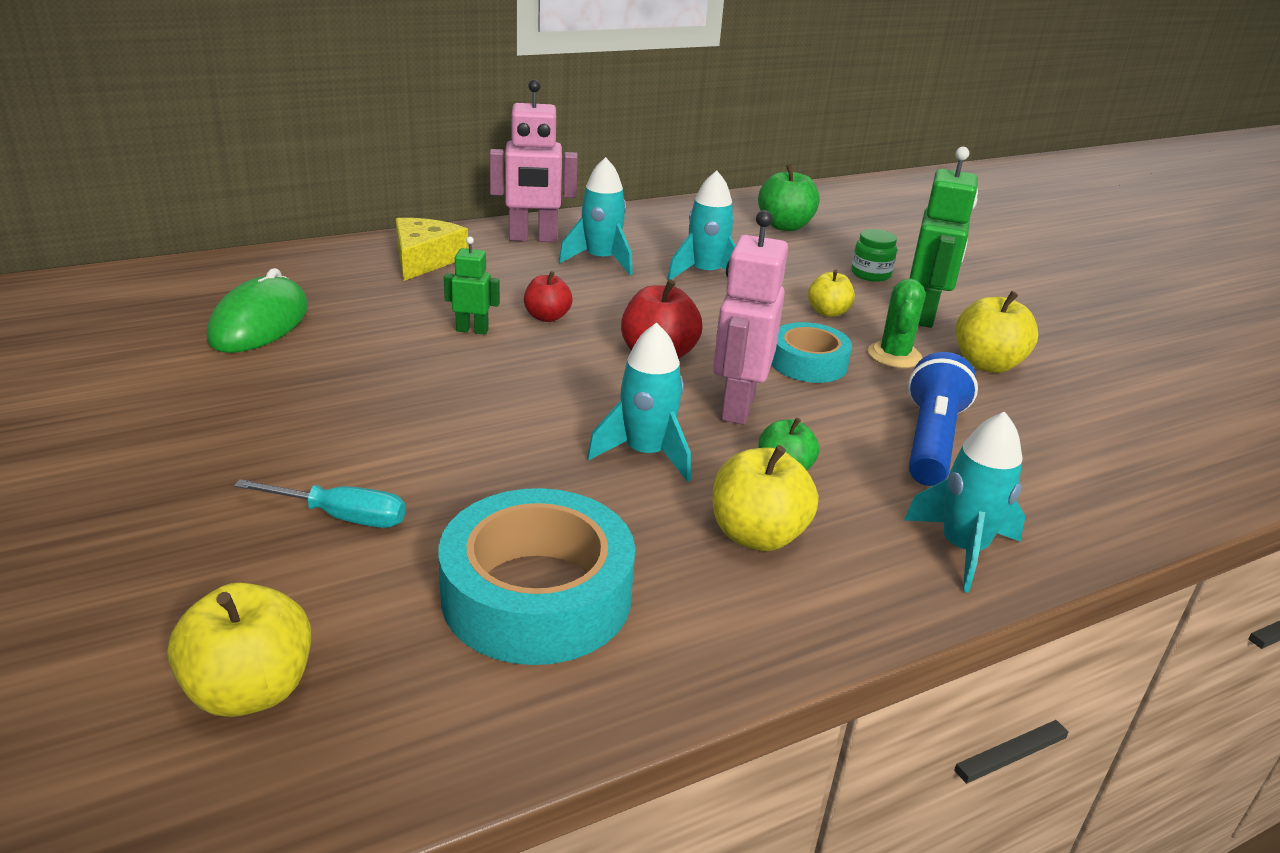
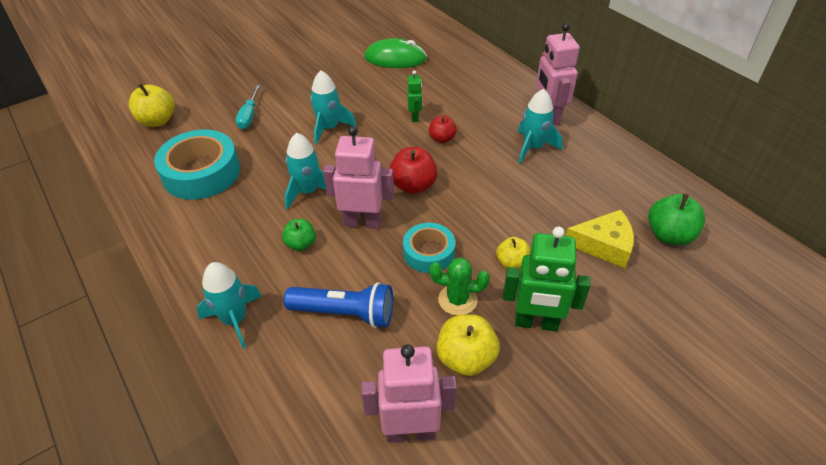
camera: 85 degrees right, 15 degrees up
yellow cheese [396,218,468,281] -> yellow cheese moved to [565,210,634,268]
turquoise rocket [667,170,735,280] -> turquoise rocket moved to [310,70,357,145]
yellow apple [713,445,818,551] -> none
green jar [851,229,897,282] -> none
none -> pink robot [361,344,457,442]

